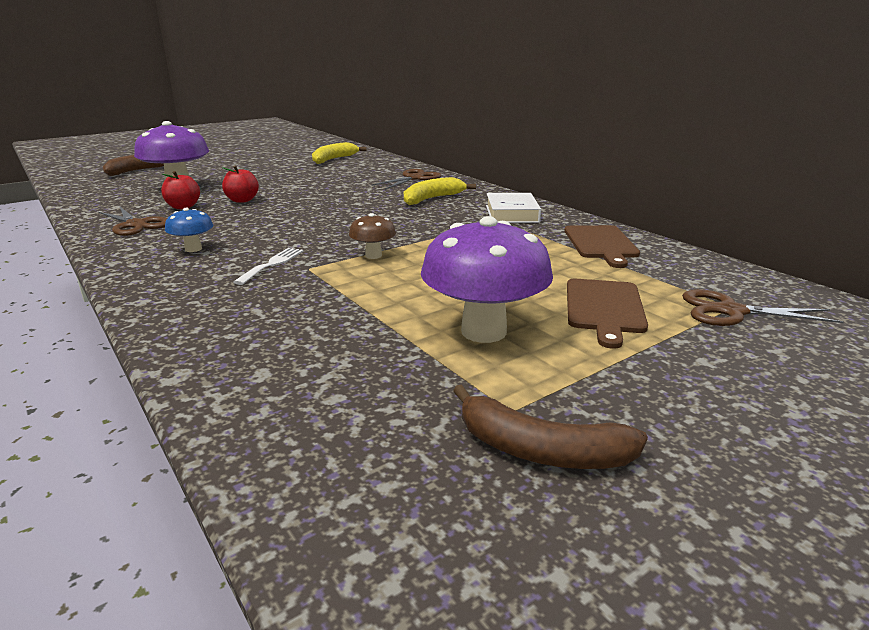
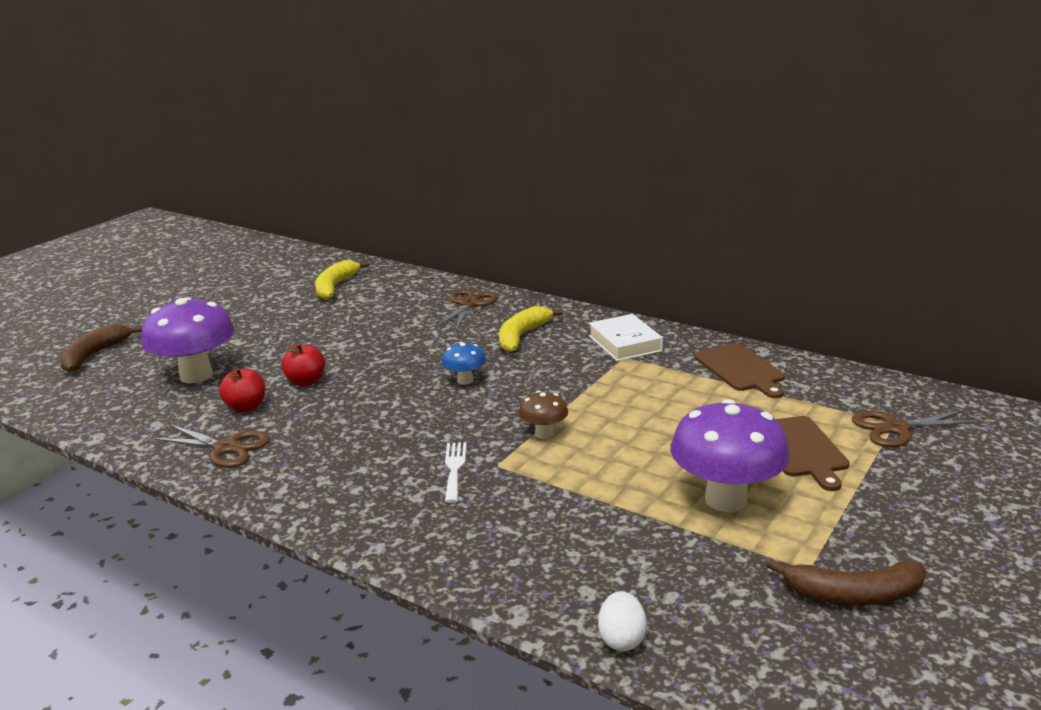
camera: 20 degrees left, 0 degrees up
blue mushroom [165,208,213,252] -> blue mushroom moved to [442,342,486,385]
none -> white egg [598,591,647,651]

